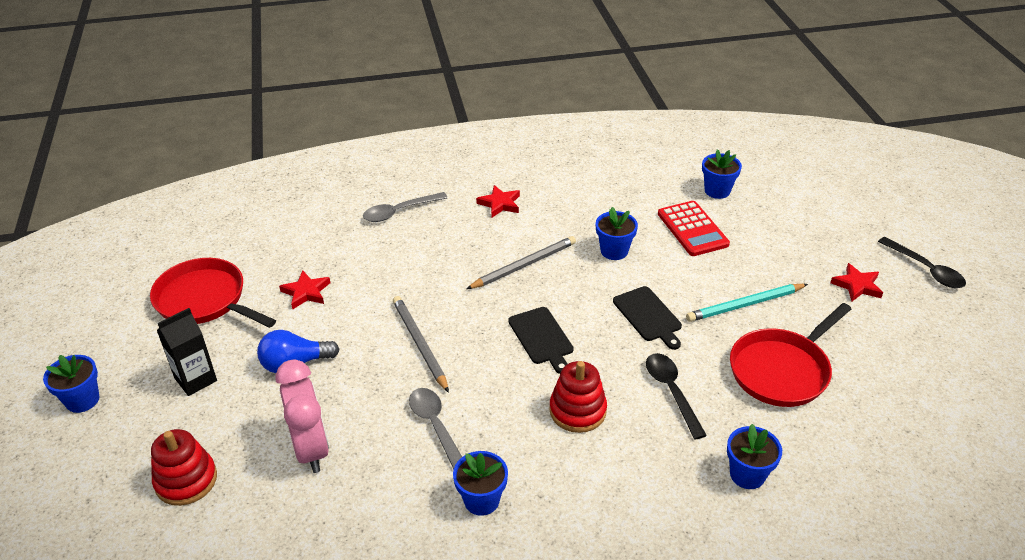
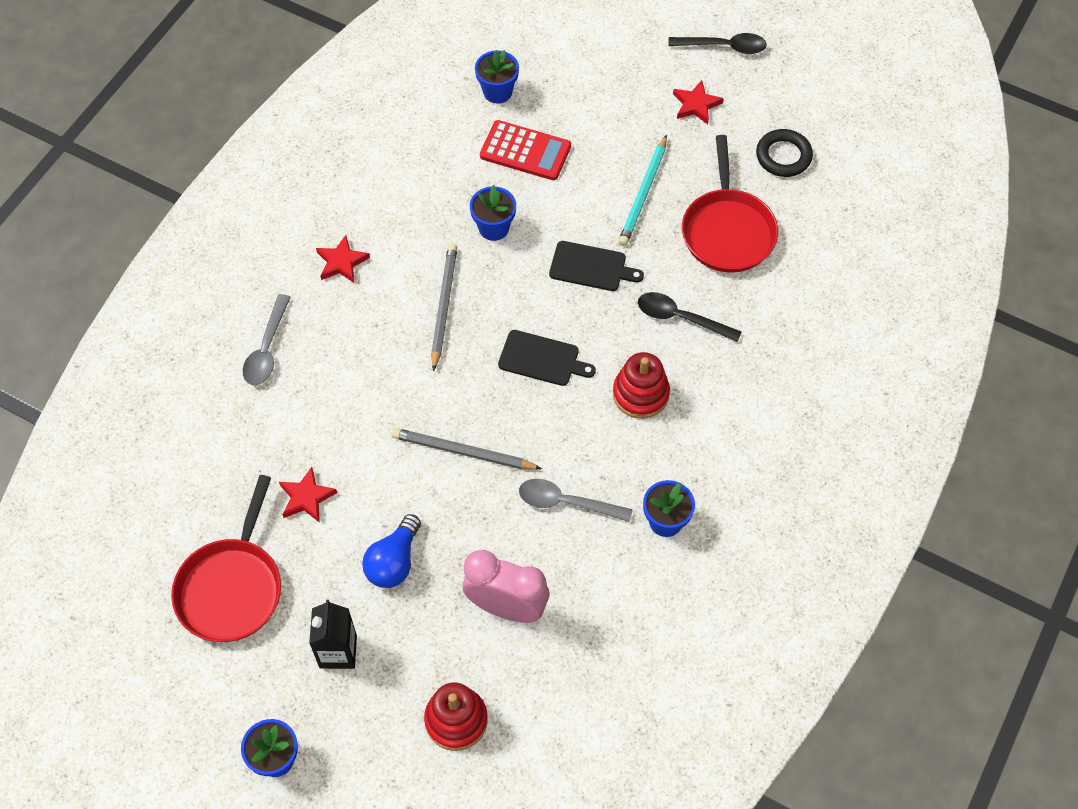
camera: 50 degrees left, 20 degrees up
red pan [150,258,276,328] -> red pan turned 60 degrees counterclockwise [171,475,281,642]
blue flower pot [727,424,782,489] -> none
none -> black ring [756,129,813,177]

